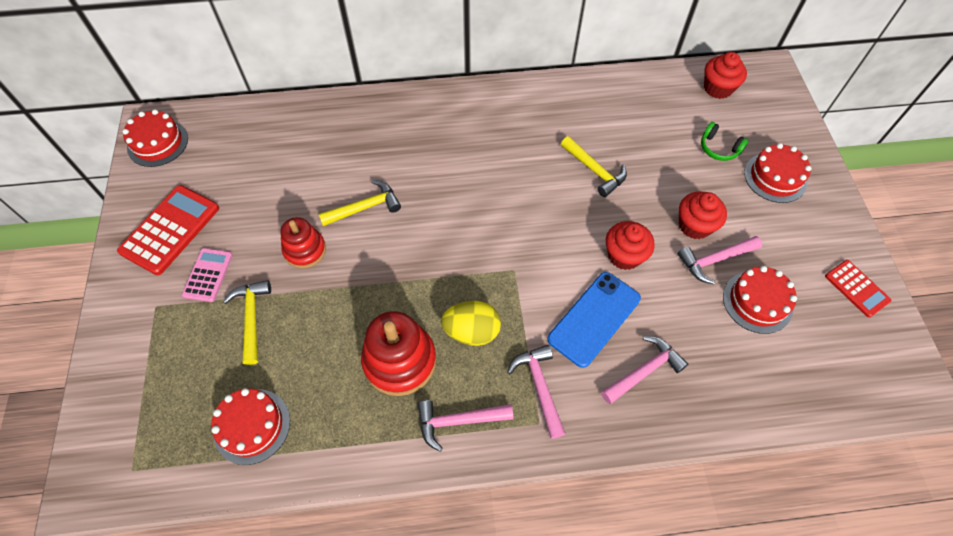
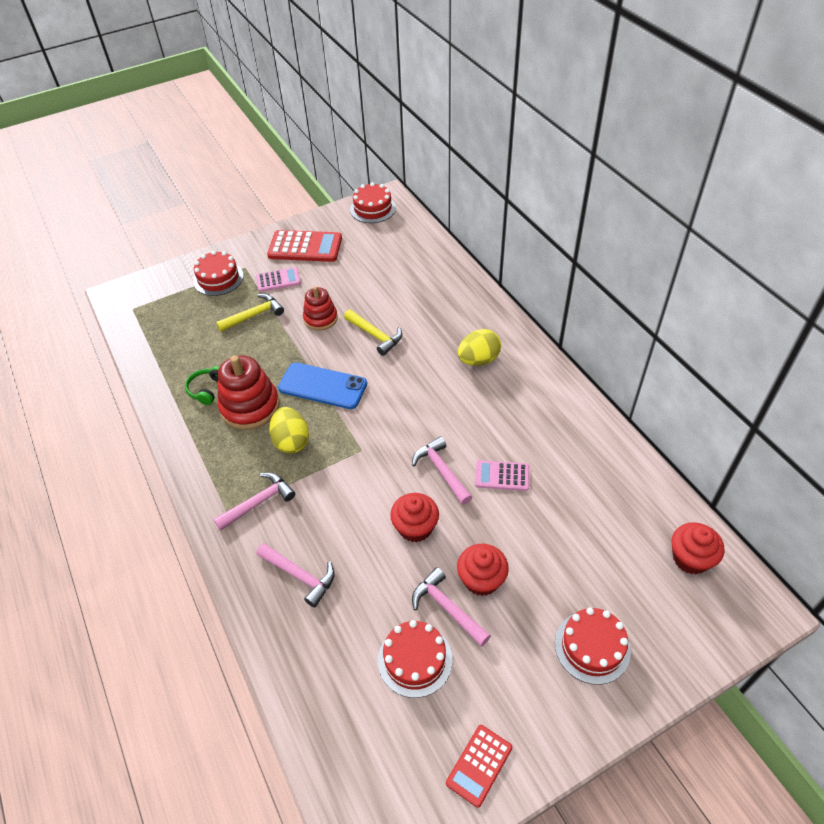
camera: 70 degrees right, 10 degrees down
red cake [211,388,290,465] -> red cake moved to [193,251,244,296]
pink hammer [417,400,514,452] -> pink hammer moved to [412,436,472,505]
blue phone [547,272,641,368] -> blue phone moved to [278,362,367,409]
yellow hammer [561,136,627,197] -> pink calculator [475,460,529,491]
green headphones [701,122,749,161] -> green headphones moved to [185,366,220,405]
none -> yellow egg [458,329,501,366]

